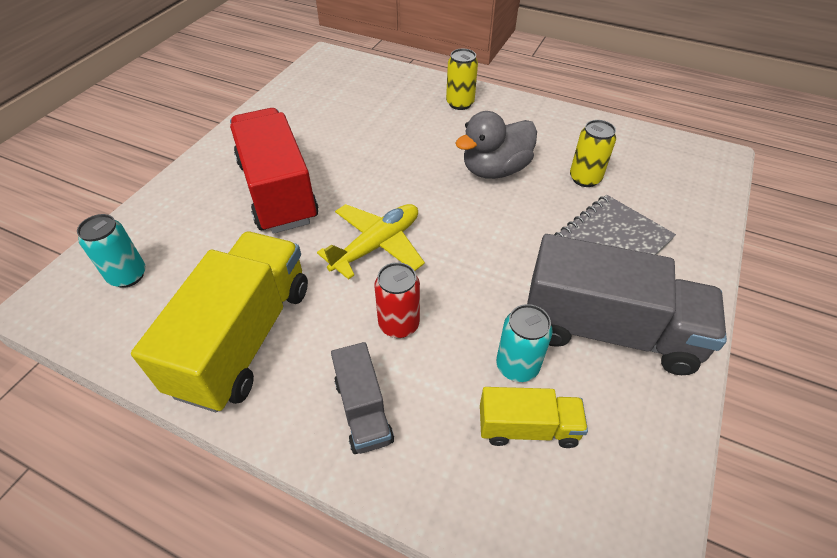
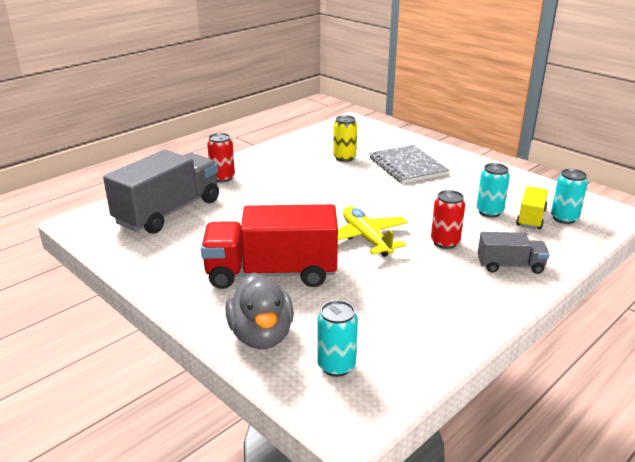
camera: 70 degrees left, 20 degrees down
yellow truck [131,232,308,412] -> none
yellow can [446,49,478,110] -> red can [207,133,235,182]
grey duck [456,111,537,179] -> grey duck moved to [225,272,294,349]
grey truck [527,234,727,375] -> grey truck moved to [103,150,219,234]
none -> turquoise can [551,169,588,224]

